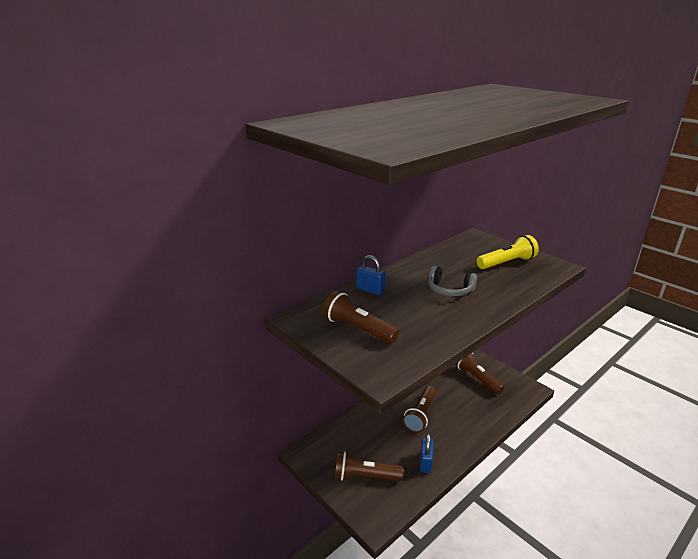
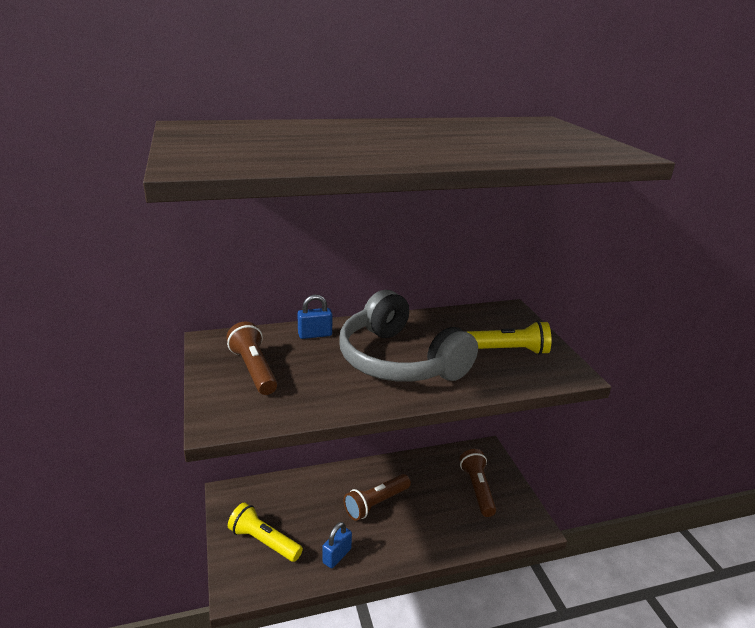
camera: 25 degrees right, 0 degrees up
brown flashlight [335,452,404,481] -> yellow flashlight [228,503,303,562]
blue padlock [356,255,386,295] -> blue padlock turned 75 degrees counterclockwise [297,295,332,339]
grey headphones [428,266,477,296] -> grey headphones [339,290,478,382], size x2.16

